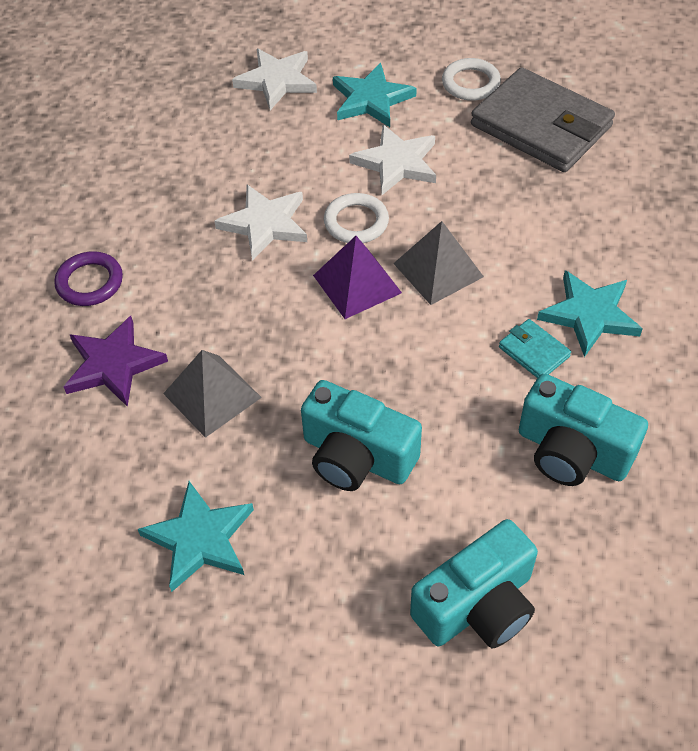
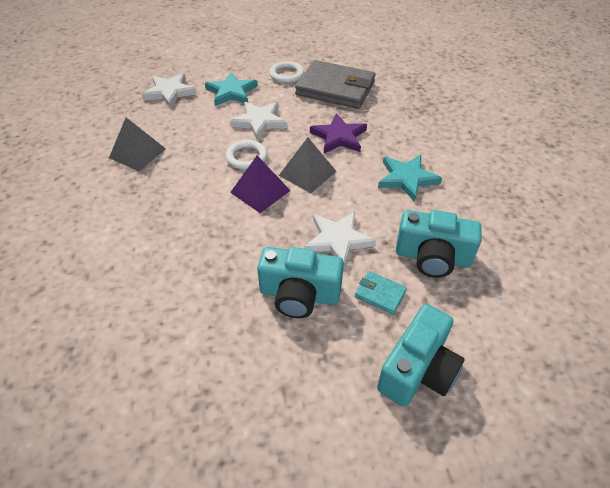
camera: 20 degrees left, 5 degrees down
purple ring [54,251,123,306] -> none
purple star [64,316,168,407] -> purple star moved to [310,113,367,153]
turquoise star [138,481,254,592] -> none
grey pyramid [163,350,262,438] -> grey pyramid moved to [109,117,166,171]
white star [214,185,307,261] -> white star moved to [304,211,376,269]
turquoise wallet [499,319,571,378] -> turquoise wallet moved to [355,271,407,314]

